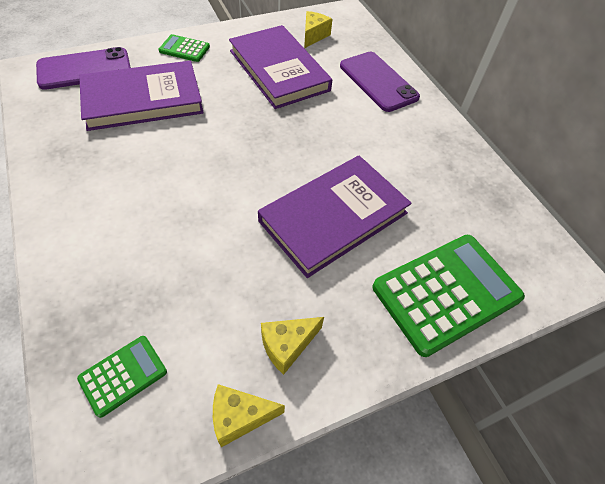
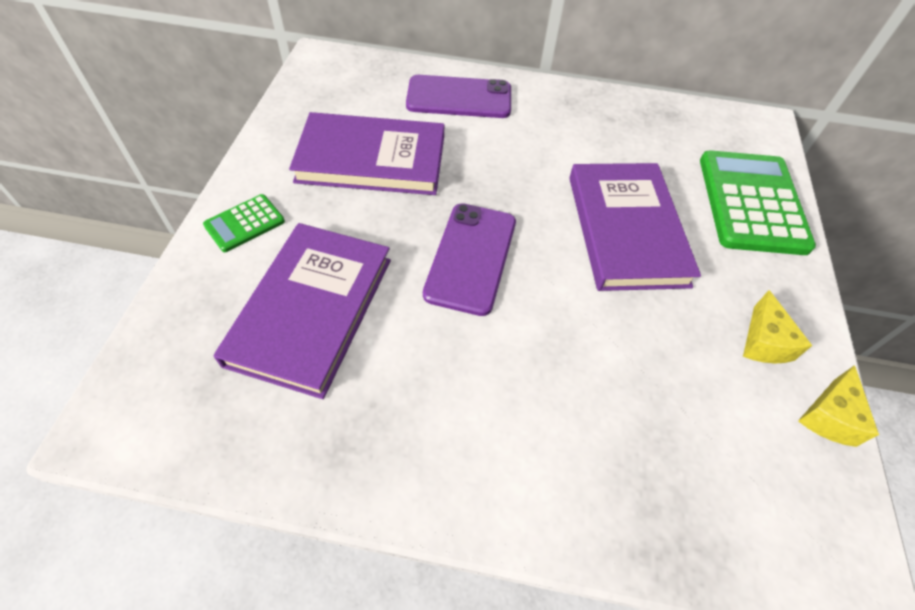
camera: 55 degrees left, 0 degrees up
purple phone [36,47,131,90] -> purple phone moved to [423,203,516,316]
green calculator [77,336,167,418] -> none
yellow cheese [304,11,332,48] -> none

